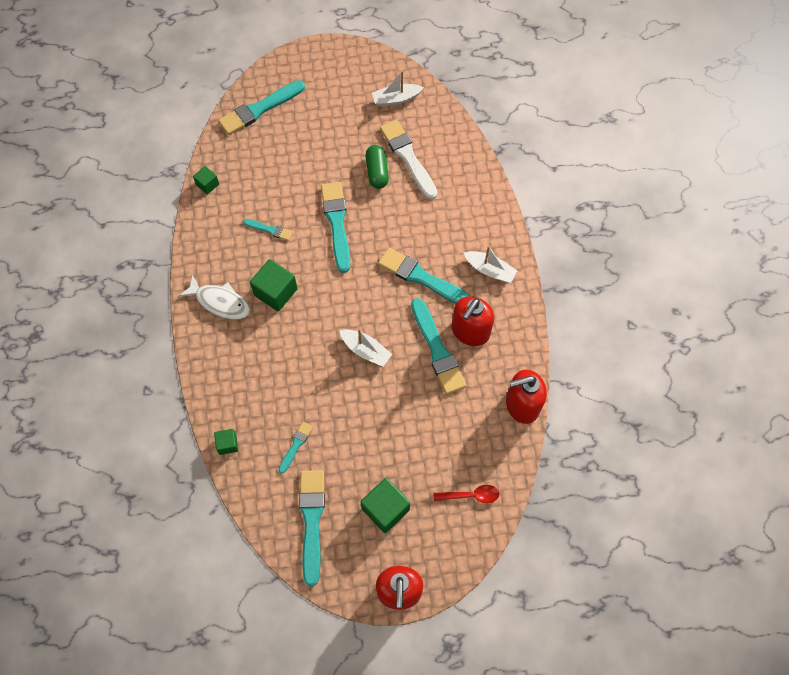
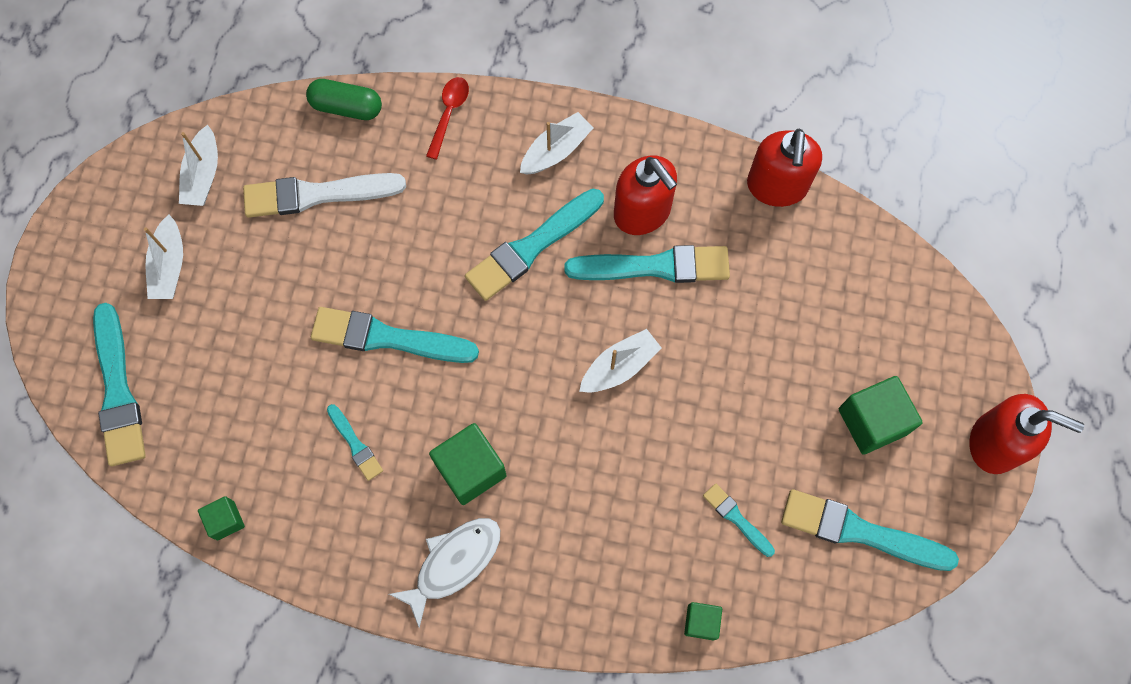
camera: 70 degrees left, 5 degrees up
turquoise brush [243,219,293,241] -> turquoise brush turned 105 degrees clockwise [327,404,383,481]
green capsule [366,145,389,189] -> green capsule moved to [306,79,382,120]
red spoon [434,485,500,503] -> red spoon moved to [426,77,469,160]
none -> white boat [144,214,183,299]

